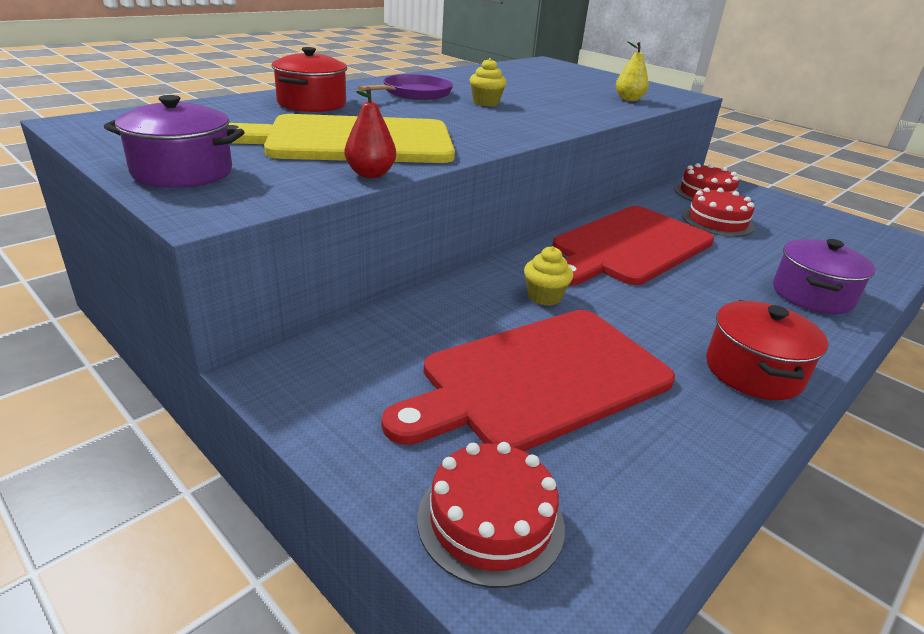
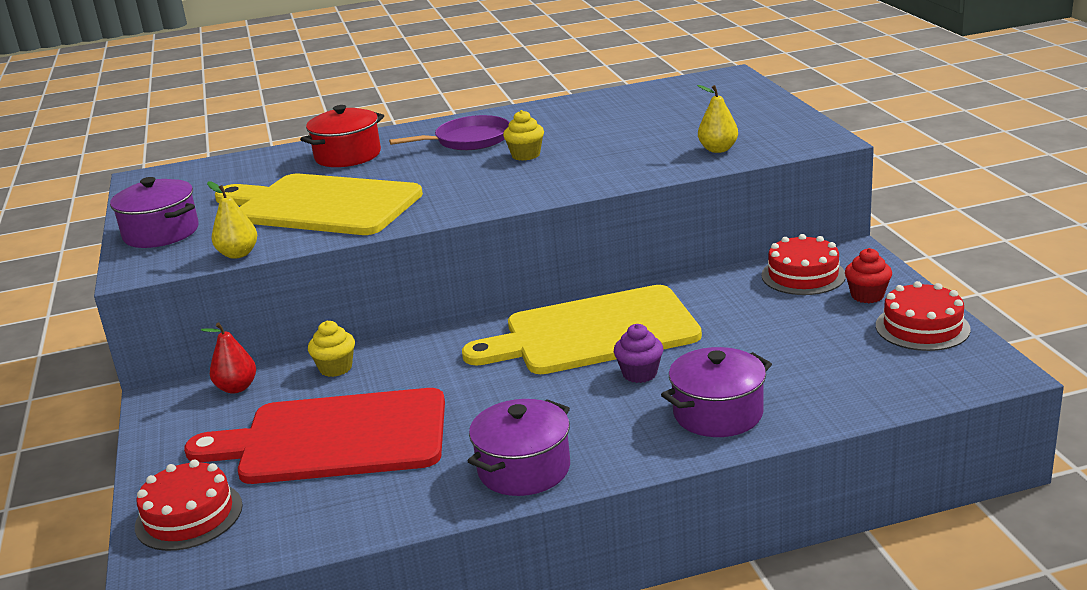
camera: 35 degrees right, 5 degrees down
red pear [345,87,396,178] -> red pear moved to [201,323,256,394]
yellow cupcake [524,246,573,306] -> yellow cupcake moved to [308,321,355,377]
red cutting board [552,206,714,285] -> yellow cutting board [462,285,702,374]
red cake [682,187,755,237] -> red cake moved to [876,281,971,351]
red pot [706,300,828,400] -> purple pot [467,399,570,496]
none -> yellow pear [207,182,257,259]
none -> purple cupcake [614,324,663,383]
none -> red cupcake [845,248,892,303]

